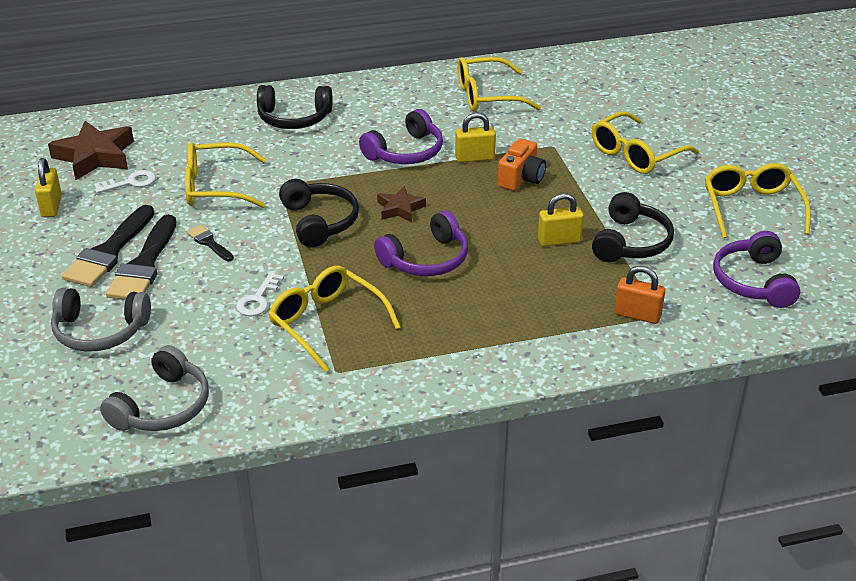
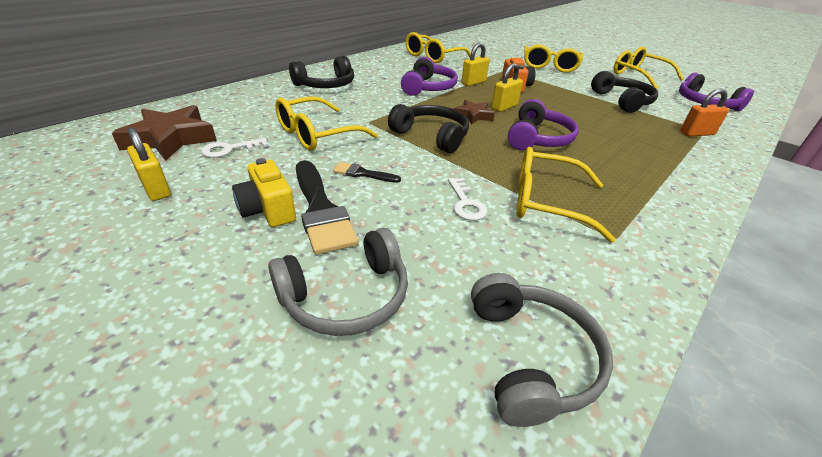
camera: 35 degrees left, 0 degrees up
black brush [62,205,154,287] -> yellow camera [232,158,296,227]
white key [94,170,156,193] -> white key turned 150 degrees counterclockwise [201,138,268,158]
yellow padlock [538,193,584,246] -> yellow padlock moved to [491,63,523,112]

